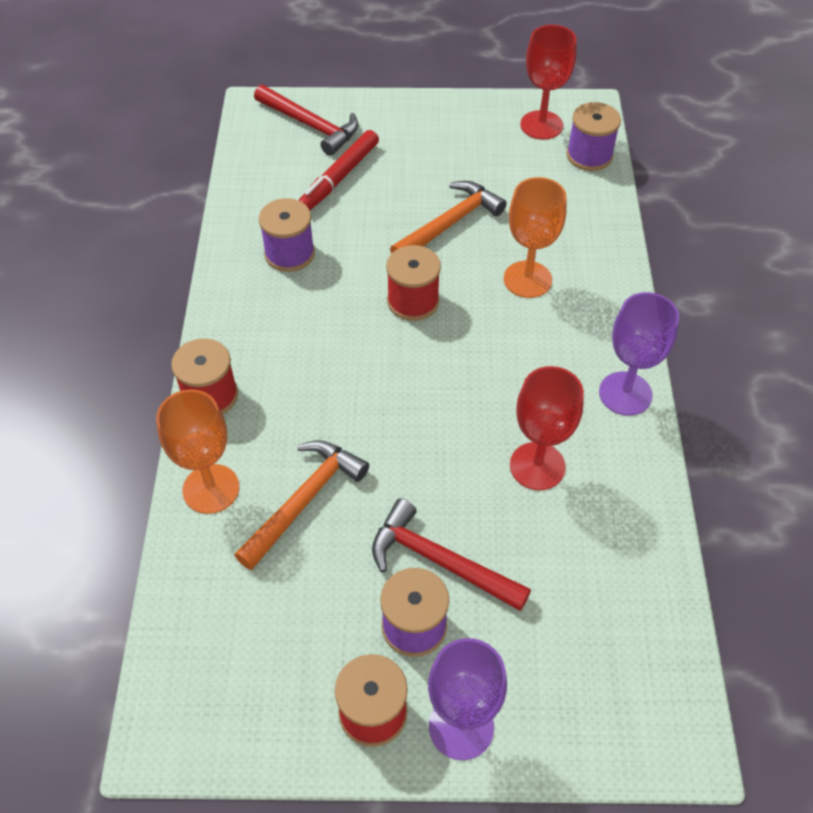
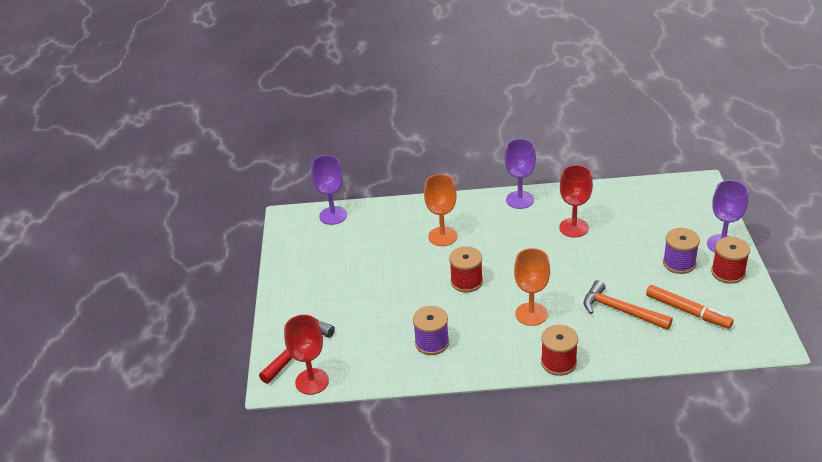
camera: 90 degrees left, 15 degrees down
orange goblet [156,389,239,514] -> orange goblet moved to [514,248,550,326]
red marker [298,130,379,210] -> none
red hammer [372,498,531,611] -> none
orange hammer [390,181,507,254] -> none
red goblet [520,25,576,140] -> red goblet moved to [284,315,329,395]
purple spool [567,102,621,171] -> purple goblet [311,155,347,225]
none -> orange marker [646,285,734,329]

